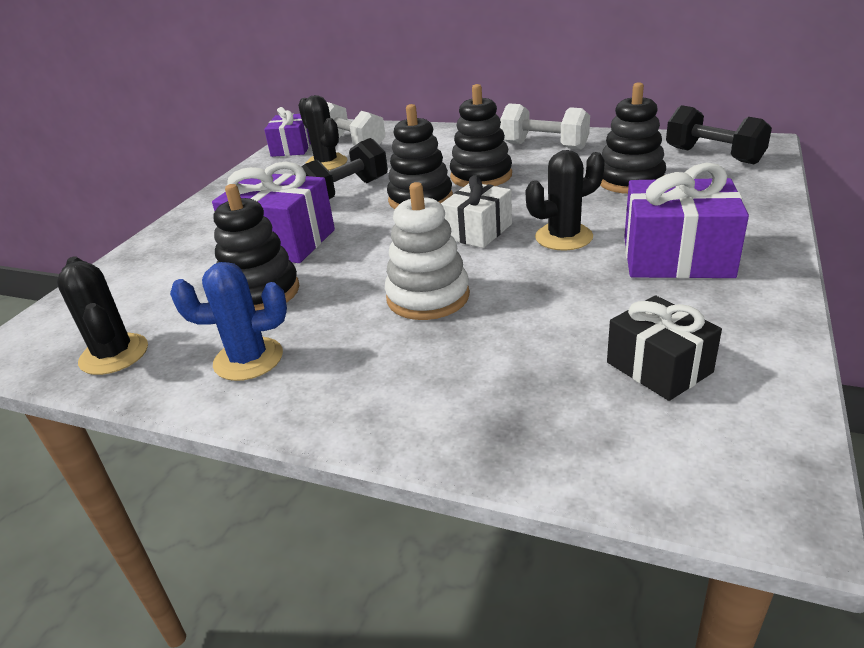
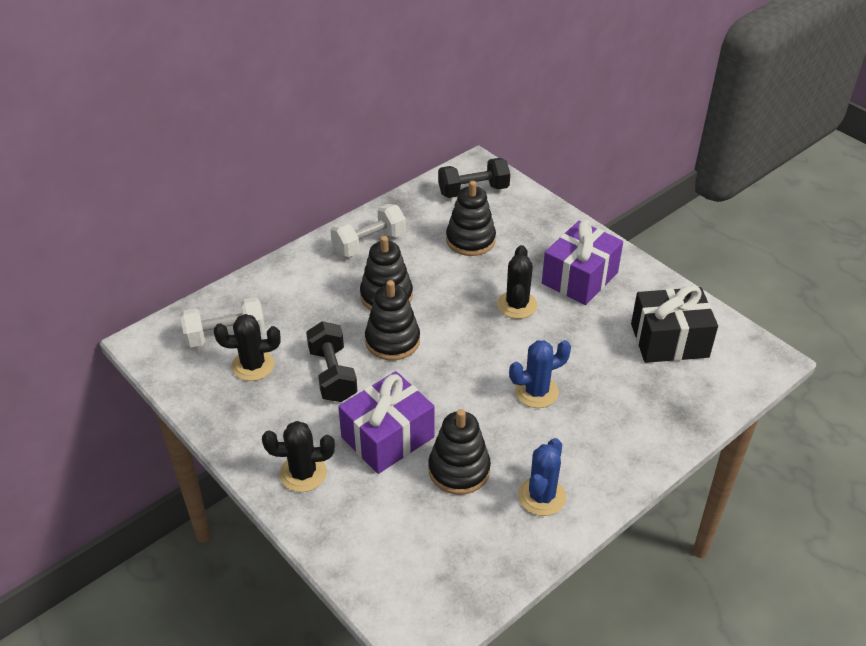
camera: 65 degrees left, 10 degrees up
black cactus [57,256,148,375] -> black cactus moved to [262,421,335,492]
purple gift [264,107,311,157] -> none
white stacking toy [385,182,470,320] -> blue cactus [509,340,571,408]
white gift [441,175,512,248] -> none
black gift [607,295,722,401] -> black gift [631,285,718,363], size x1.54

